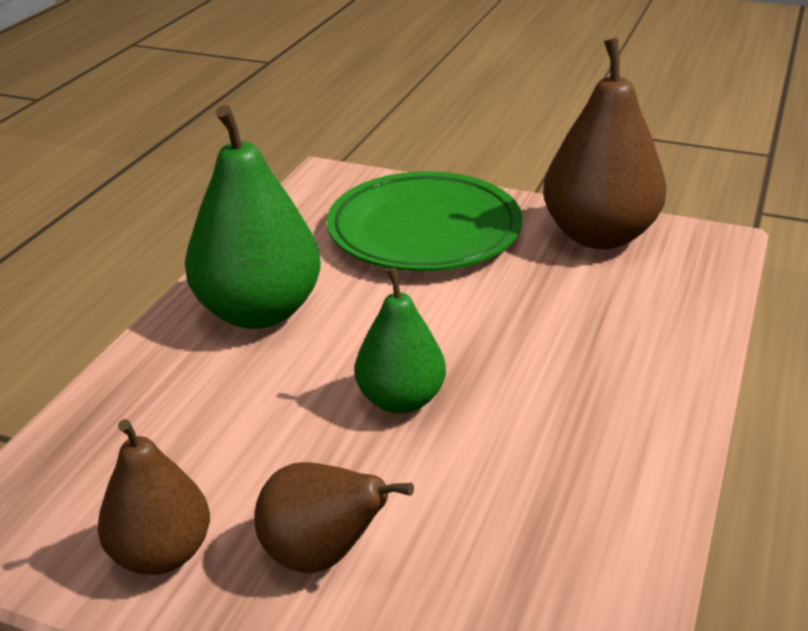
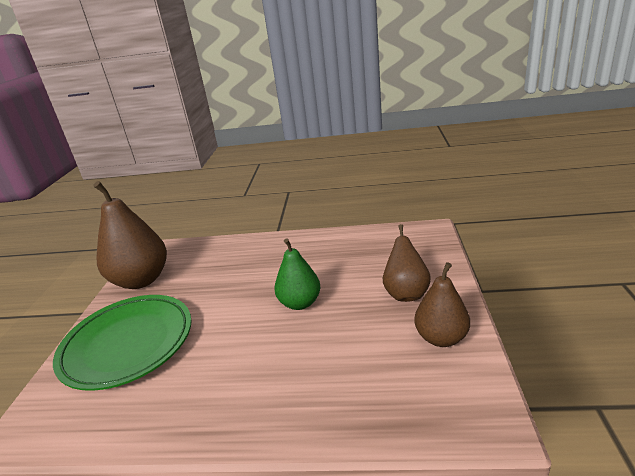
camera: 105 degrees left, 5 degrees down
green pear [185,105,321,329] -> none

